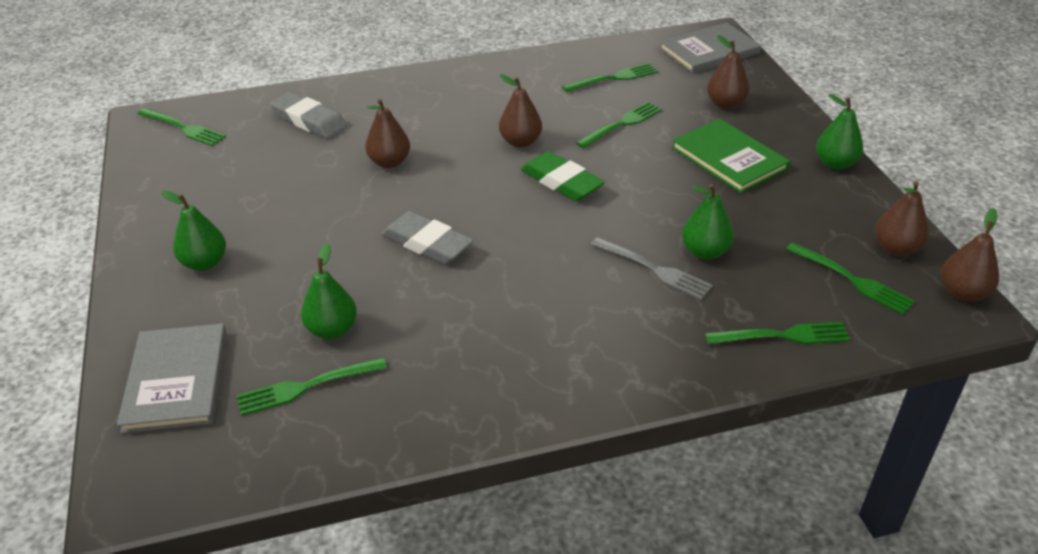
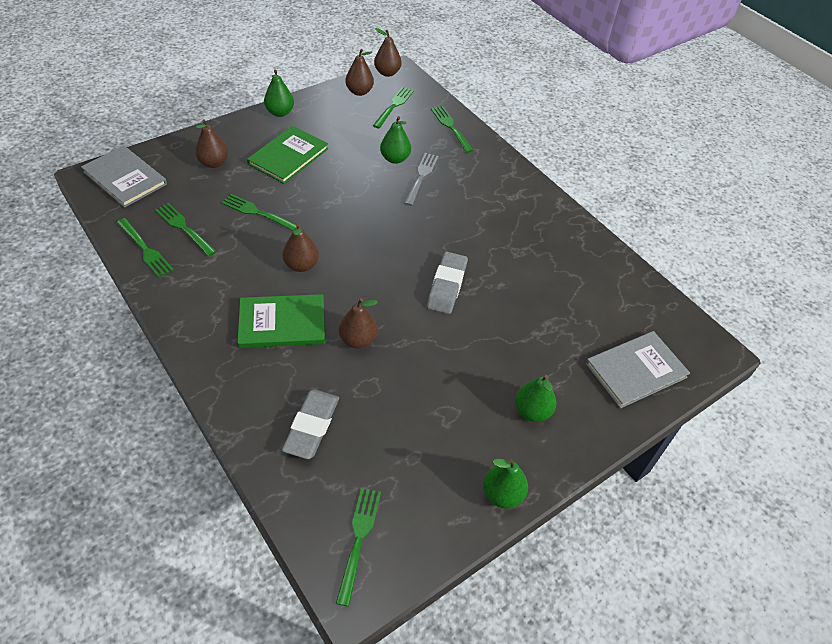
camera: 115 degrees left, 10 degrees up
green fork [236,357,387,416] -> green fork moved to [117,218,174,278]
green pear [301,243,357,339] -> green pear moved to [483,458,528,509]
green eraser [521,151,605,201] -> none
none -> green book [237,294,325,348]

